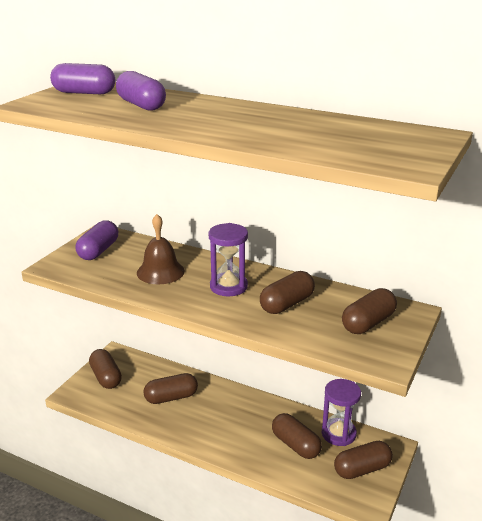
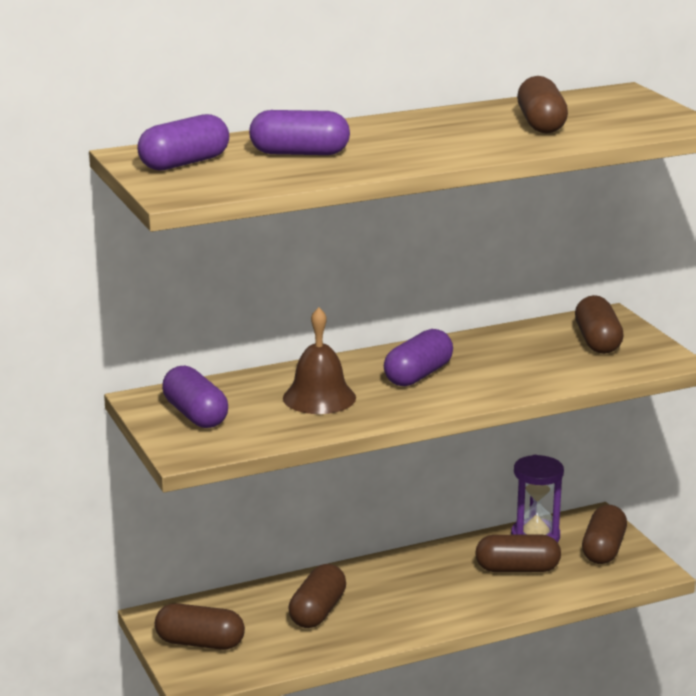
camera: 50 degrees left, 5 degrees down
purple hourglass [209,223,248,296] -> purple capsule [384,329,453,386]
brown capsule [260,271,315,314] -> brown capsule moved to [517,76,568,134]

